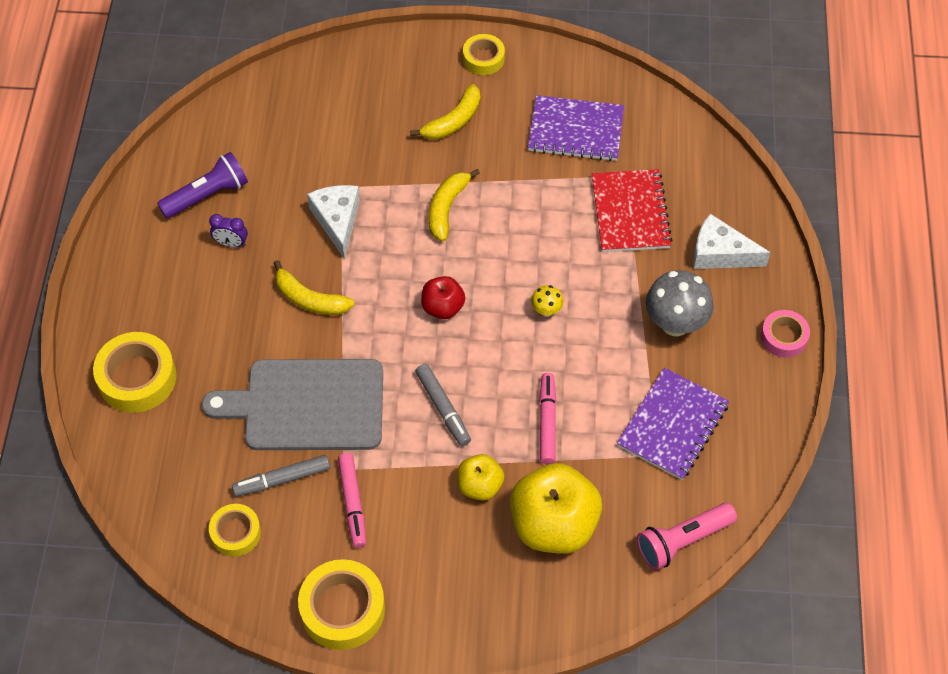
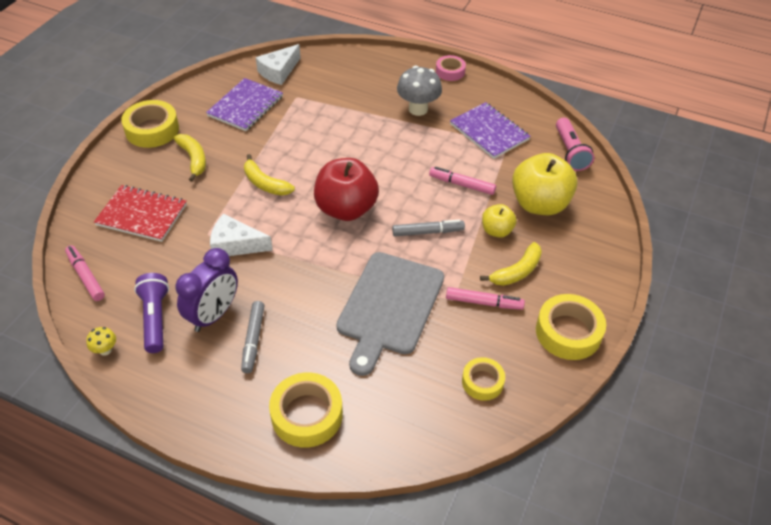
camera: 70 degrees left, 10 degrees down
purple clock [209,214,248,247] -> purple clock [176,248,238,332], size x2.05
grey marker [232,455,330,497] -> grey marker moved to [241,301,265,373]
yellow banana [274,260,355,315] -> yellow banana moved to [480,242,542,286]
red apple [421,276,465,319] -> red apple [314,158,379,221], size x1.90
yellow tape [463,34,505,75] -> yellow tape [121,100,179,148], size x1.65
yellow mushroom [531,285,563,317] -> yellow mushroom moved to [86,327,116,356]
red notebook [592,169,672,252] -> red notebook moved to [94,185,187,242]
white cheese [693,214,771,269] -> white cheese moved to [256,44,300,85]
none -> pink marker [65,245,105,301]

